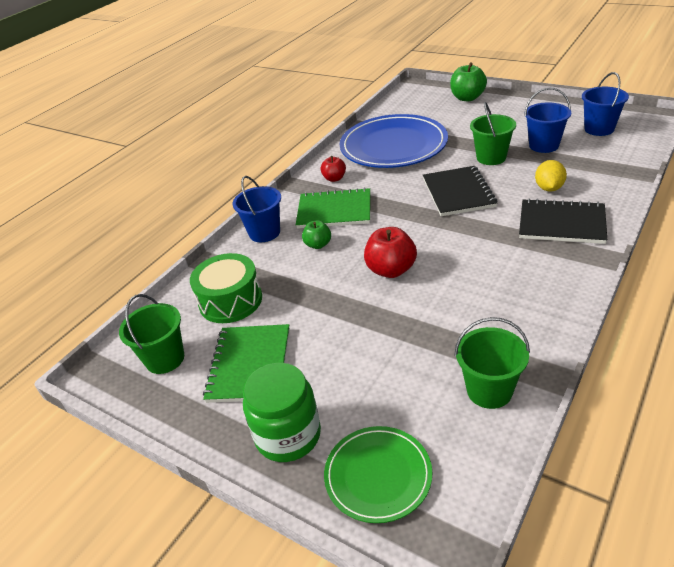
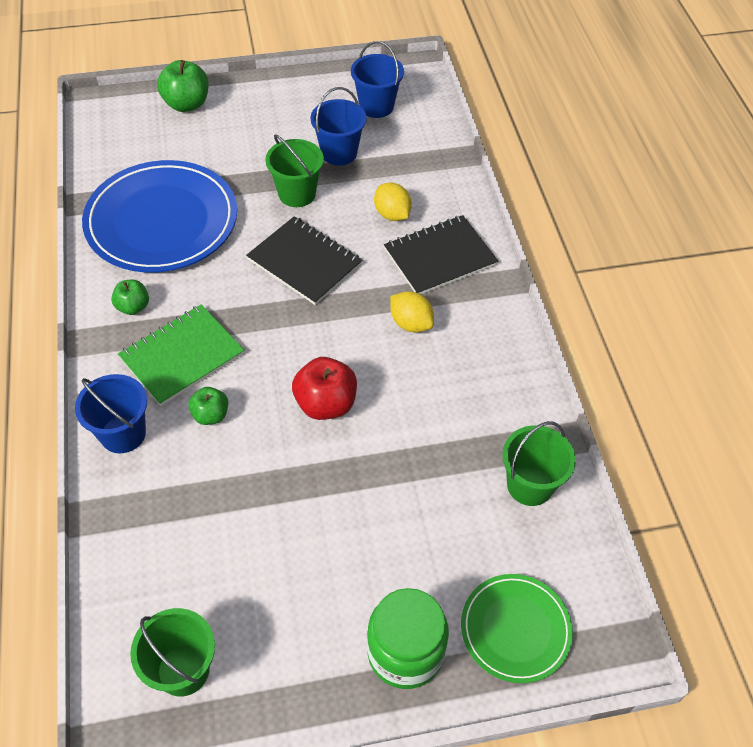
camera: 50 degrees left, 15 degrees up
green drum [190,253,262,323] -> none
green notebook [203,324,290,403] -> none
red apple [321,156,346,182] -> green apple [111,280,149,315]
none -> yellow lemon [390,291,434,332]

